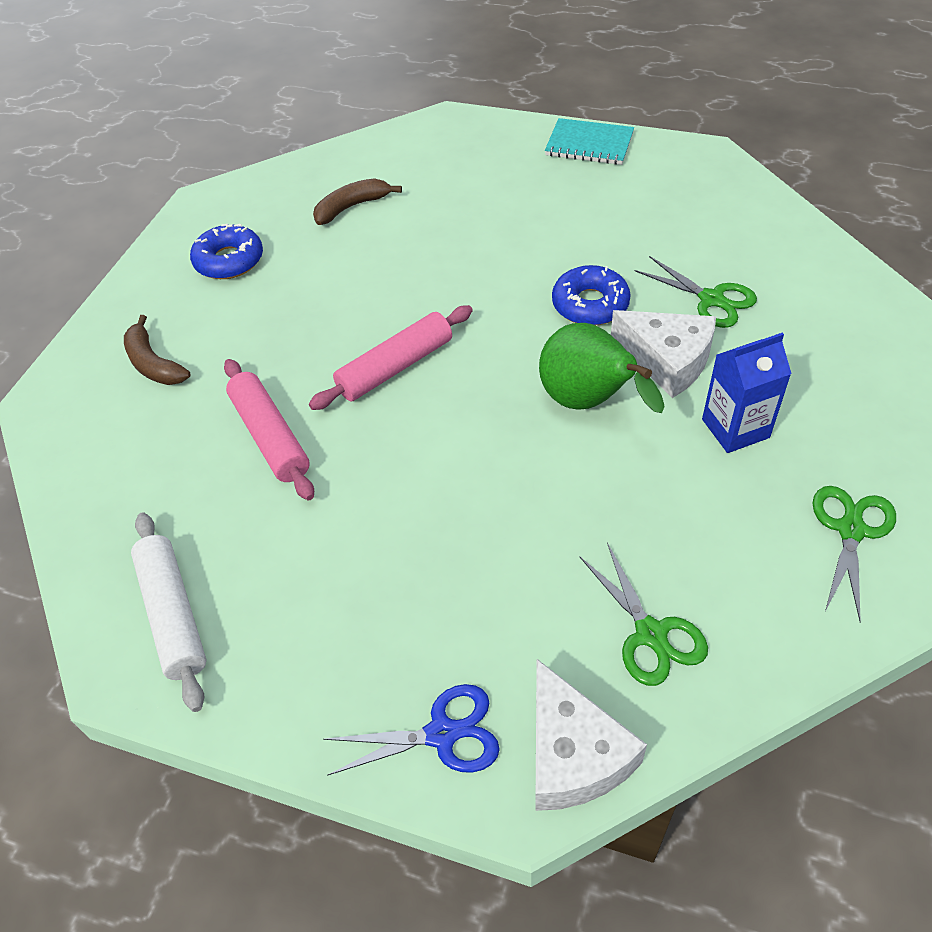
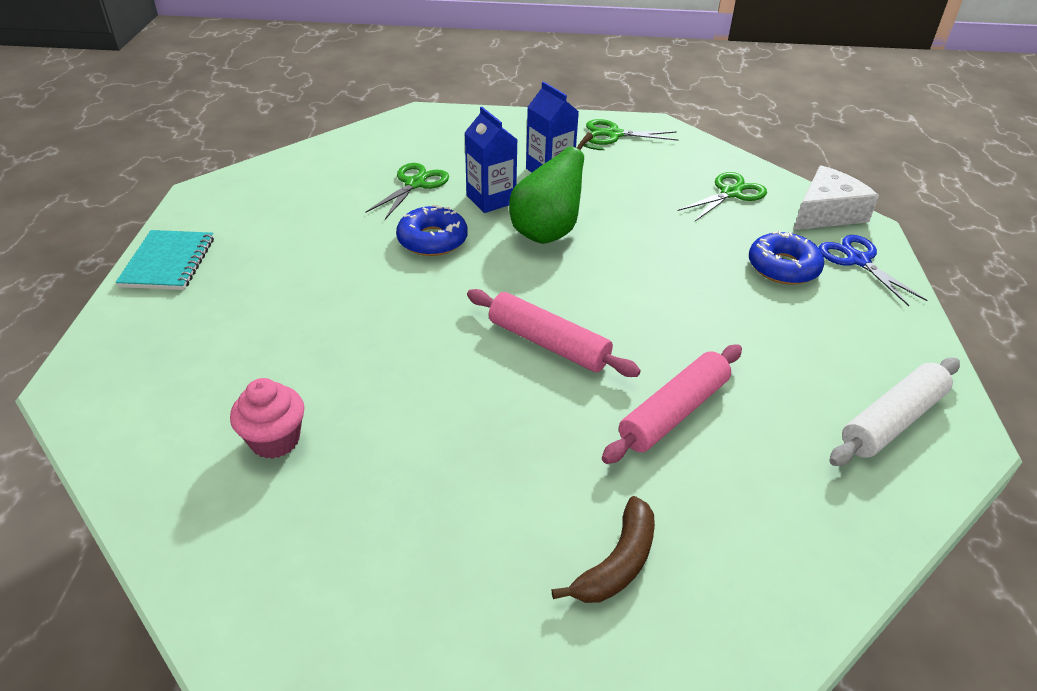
camera: 110 degrees left, 10 degrees down
blue donut [190,224,263,279] -> blue donut moved to [749,231,824,285]
brown banana [313,178,402,225] -> pink cupcake [230,378,305,459]
white cheese [611,310,716,398] -> blue carton [464,107,517,213]

